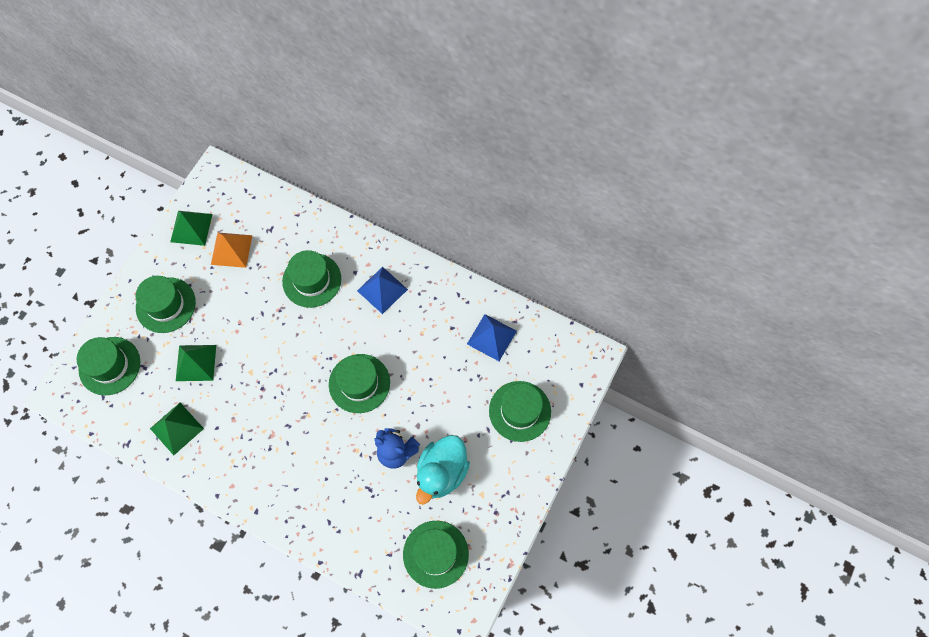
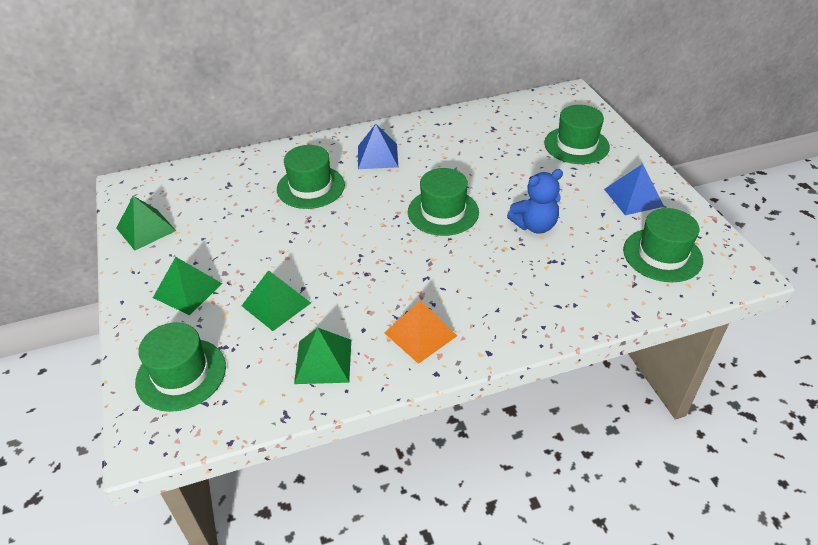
camera: 45 degrees left, 25 degrees down
green hat [136,276,196,333] -> green pyramid [153,257,222,315]
orange pyramid [211,233,252,268] -> orange pyramid moved to [385,300,457,364]
turquoise duck [416,435,470,505] -> none
blue pyramid [467,314,517,361] -> blue pyramid moved to [604,164,664,215]

